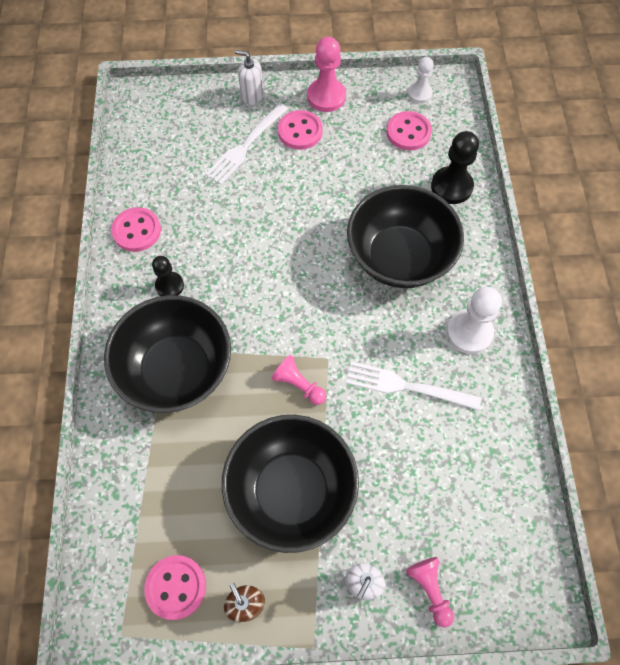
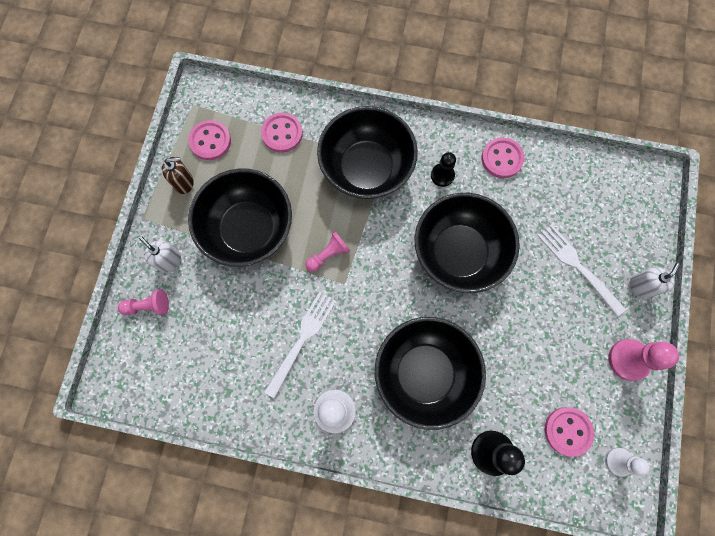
camera: 105 degrees right, 10 degrees up
pink button [278,110,323,150] -> pink button moved to [261,113,303,153]
none -> black bowl [415,193,520,293]

